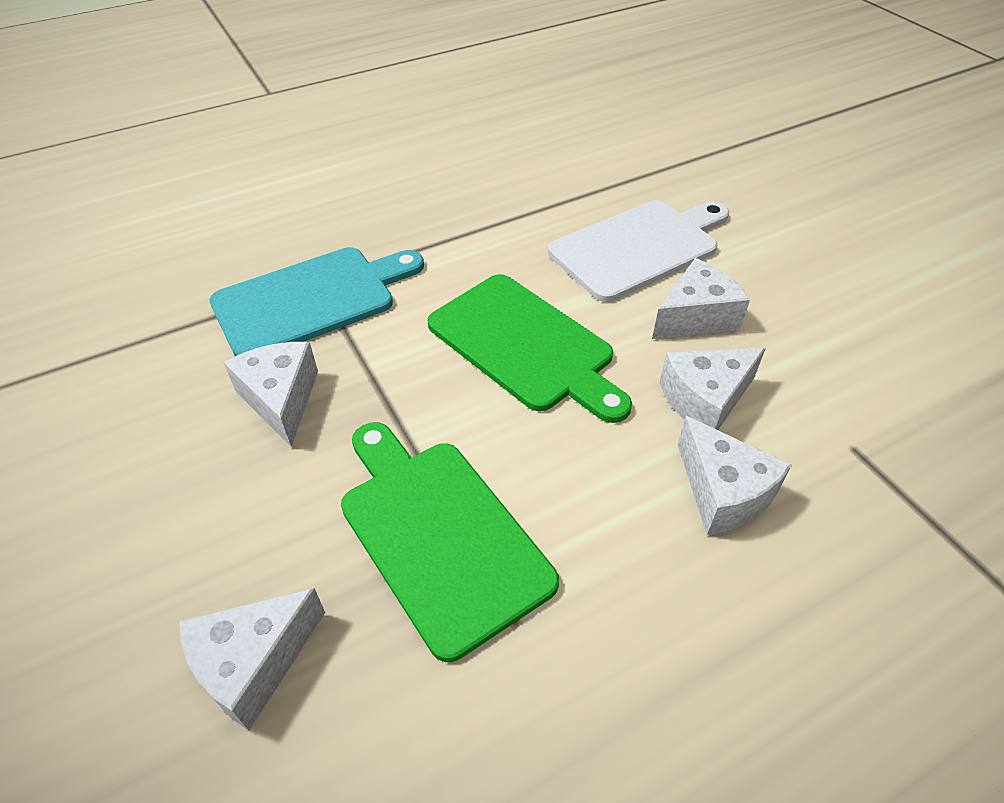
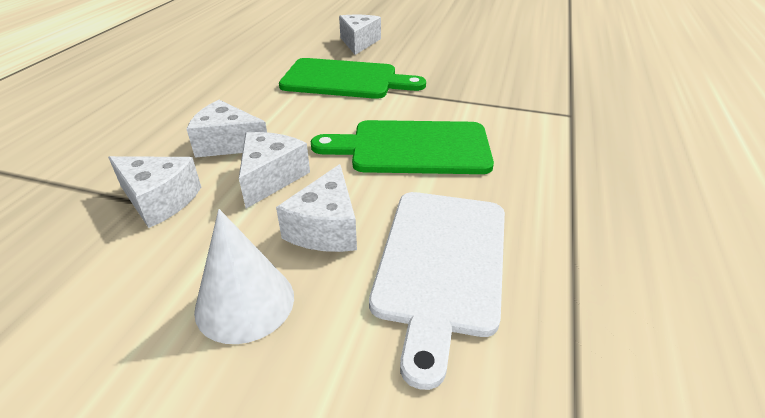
camera: 135 degrees right, 10 degrees down
turquoise cutting board [209,247,424,356] -> none
white cheese [224,342,318,447] -> white cheese moved to [108,156,201,228]
none -> white cone [194,209,294,344]

